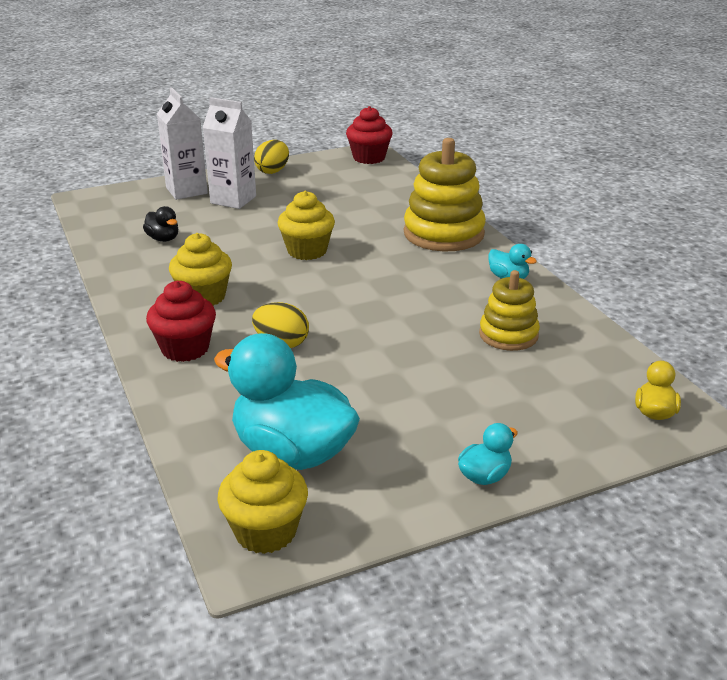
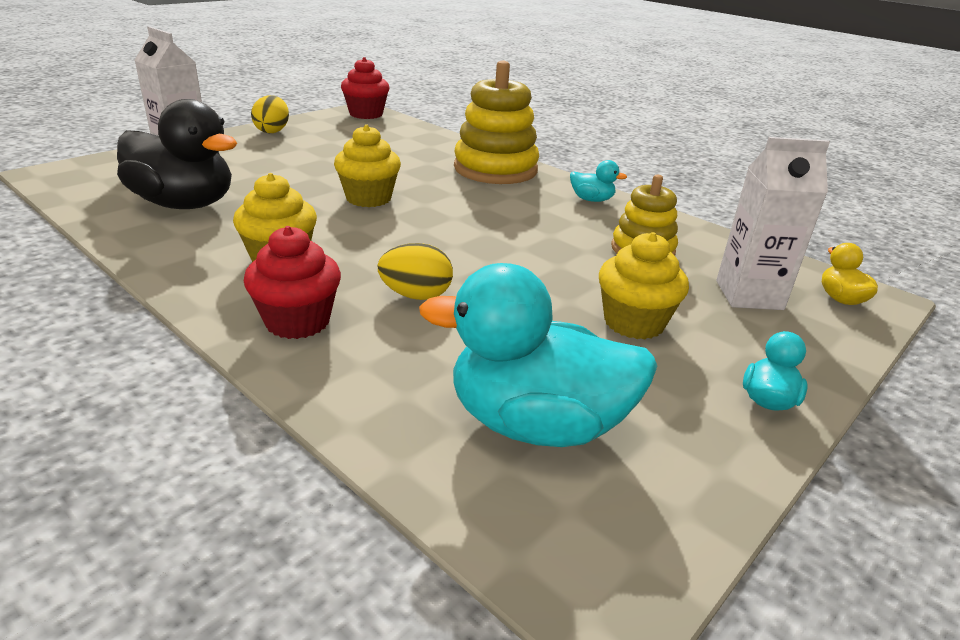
camera: 25 degrees left, 0 degrees up
black duck [143,206,178,242] -> black duck [117,99,237,209], size x2.27
white carton [203,97,256,209] -> white carton moved to [716,137,830,310]
yellow cupcake [217,450,308,554] -> yellow cupcake moved to [599,232,689,339]

